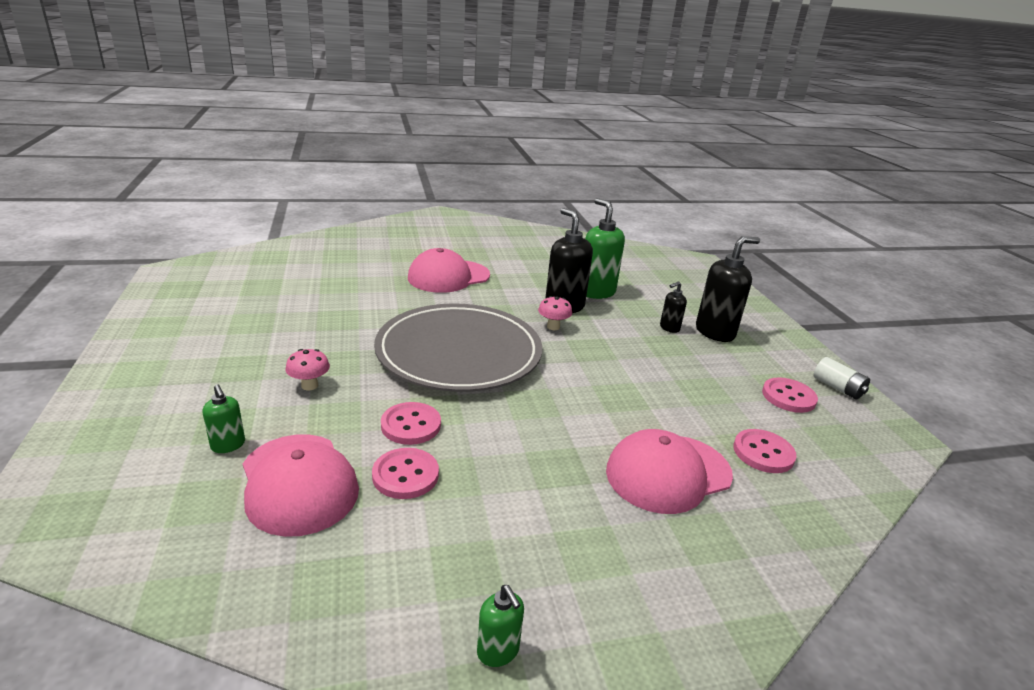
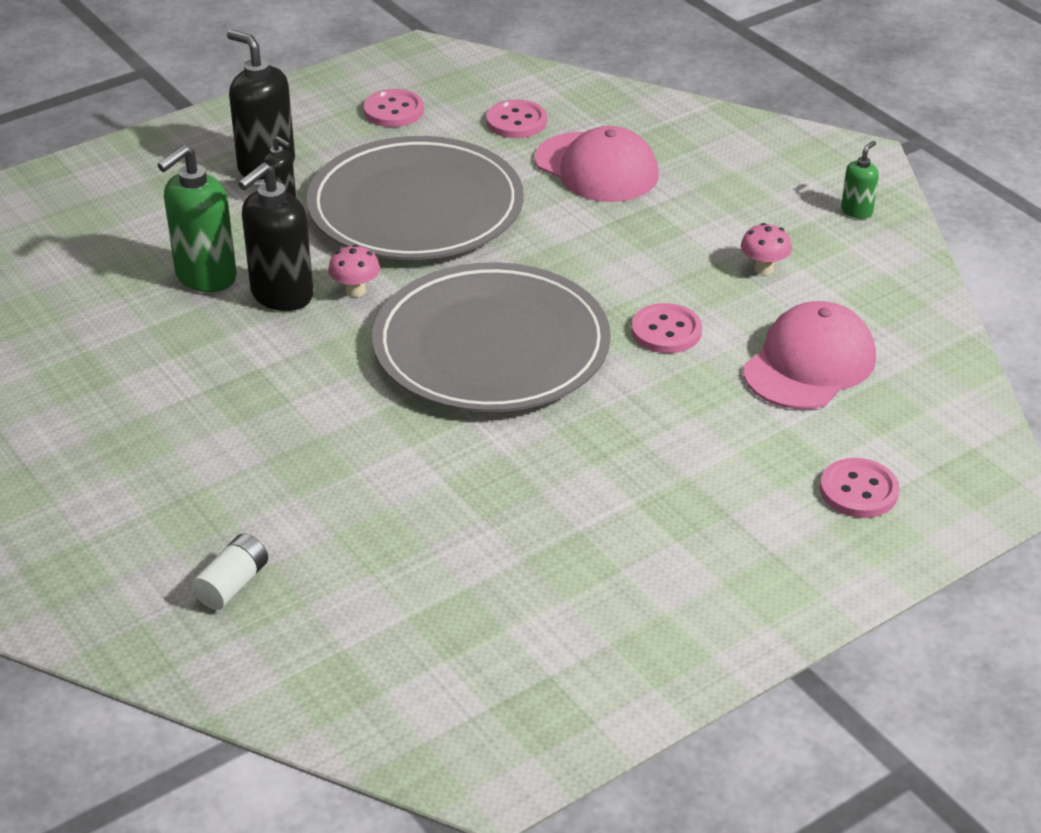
camera: 110 degrees left, 10 degrees up
green soap dispenser [202,384,245,453] -> none
pink mushroom [286,349,330,390] -> pink mushroom moved to [741,223,792,275]
pink button [372,448,439,499] -> pink button moved to [820,458,899,518]
pink cap [408,248,490,293] -> none
white battery [814,357,870,399] -> white battery moved to [192,533,268,610]
none -> grey plate [307,136,523,260]

